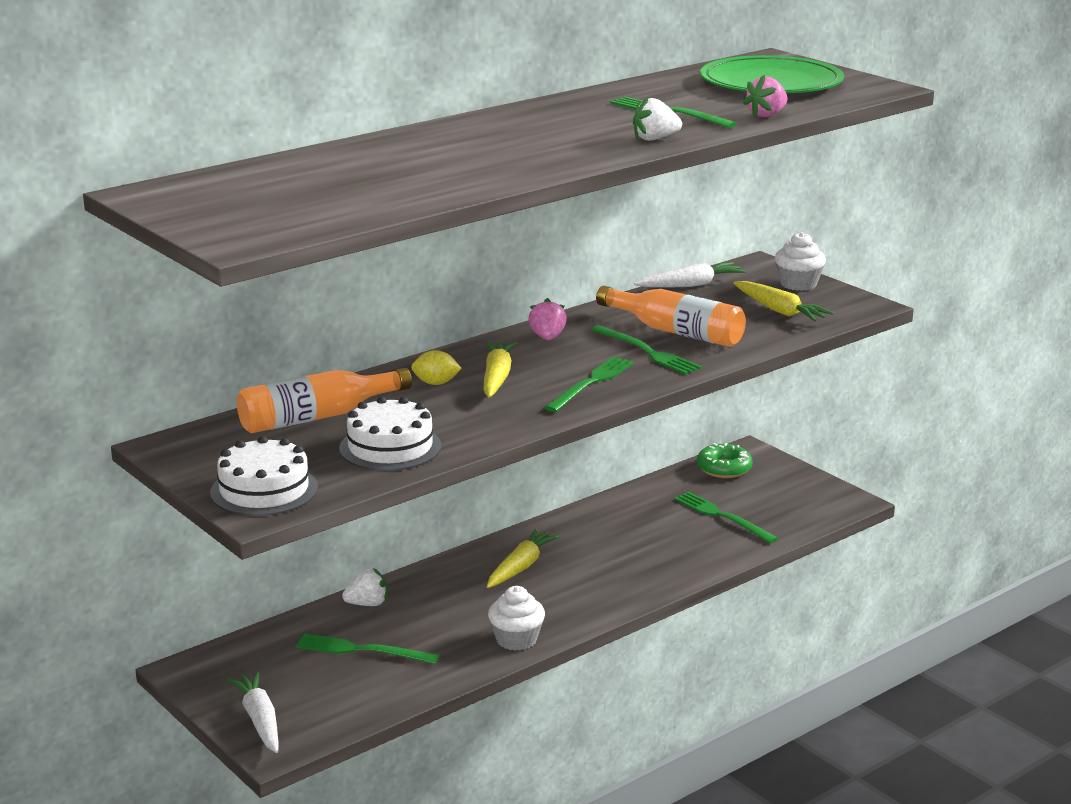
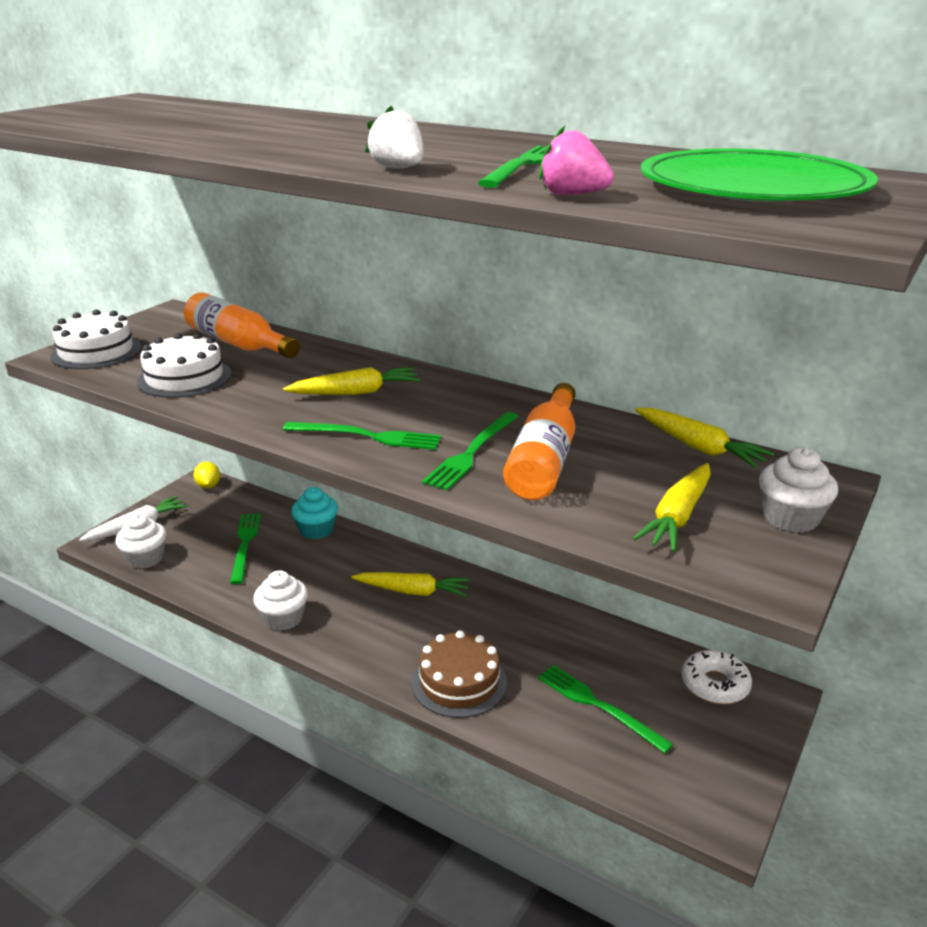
camera: 70 degrees right, 5 degrees up
white strawberry [342,568,387,606] -> turquoise cupcake [291,487,338,539]
yellow lemon [411,350,462,385] -> yellow lemon moved to [193,462,220,488]
pink strawberry [529,298,567,340] -> none
white carrot [634,262,746,288] -> yellow carrot [635,408,775,468]
green fork [674,492,778,543] -> green fork turned 75 degrees counterclockwise [538,665,674,753]
green donut [697,443,753,478] -> white donut [682,650,752,704]
none -> white cupcake [116,514,167,569]
none -> brown cake [412,630,507,718]

